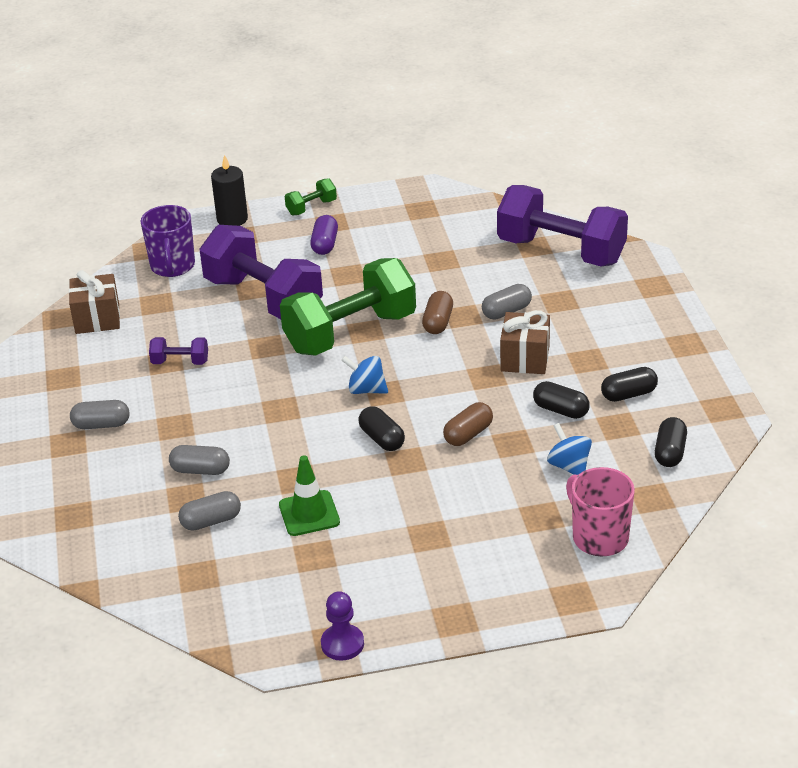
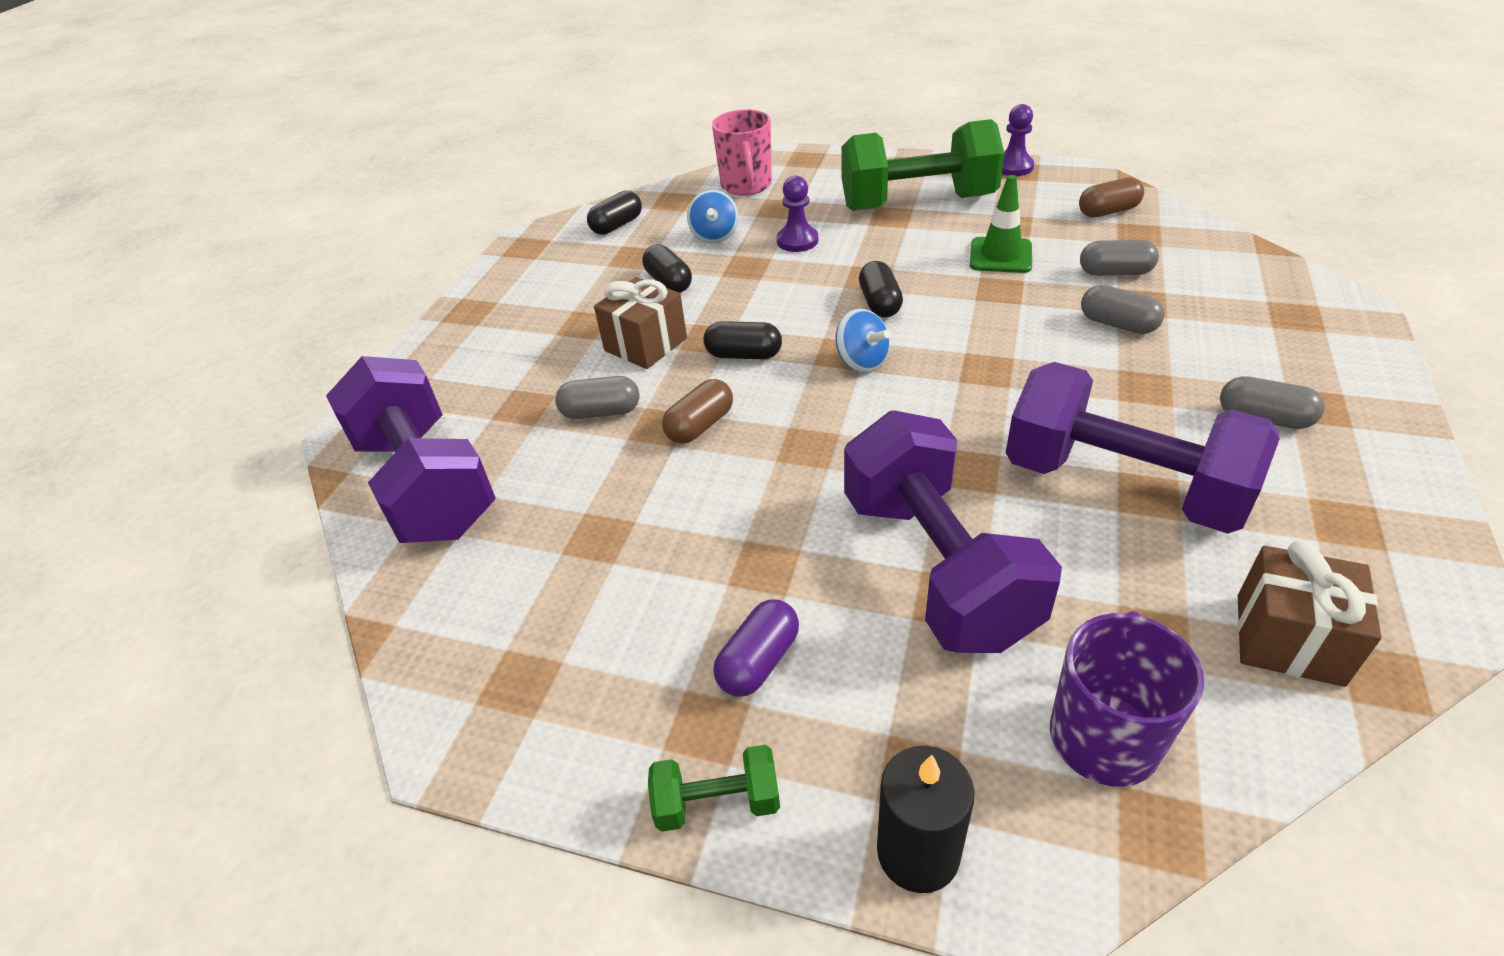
camera: 150 degrees left, 5 degrees up
purple dumbbell [149,337,208,365] -> purple dumbbell [1006,362,1280,534], size x2.35
green dumbbell [280,258,416,356] -> green dumbbell moved to [841,119,1005,211]
brown capsule [443,402,493,446] -> brown capsule moved to [1079,177,1144,218]
black capsule [601,367,658,402] -> black capsule moved to [703,321,782,359]
none -> purple pawn [777,176,818,252]

